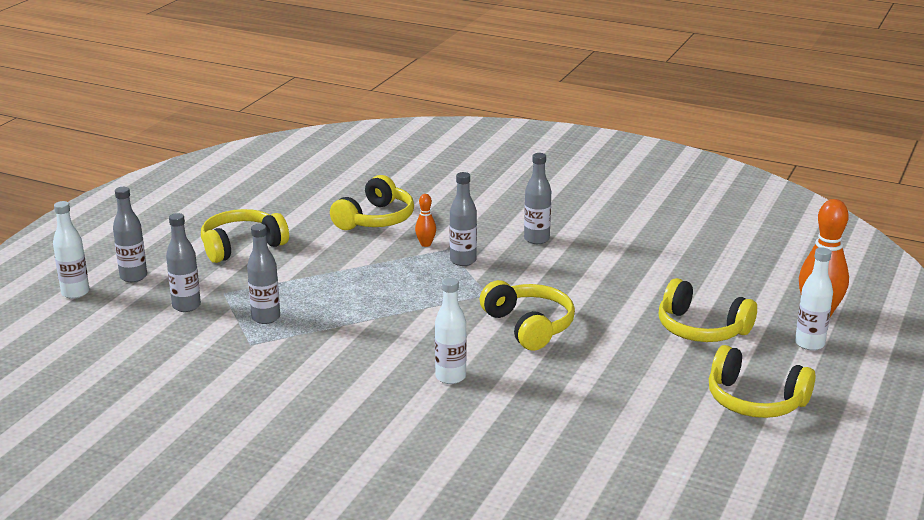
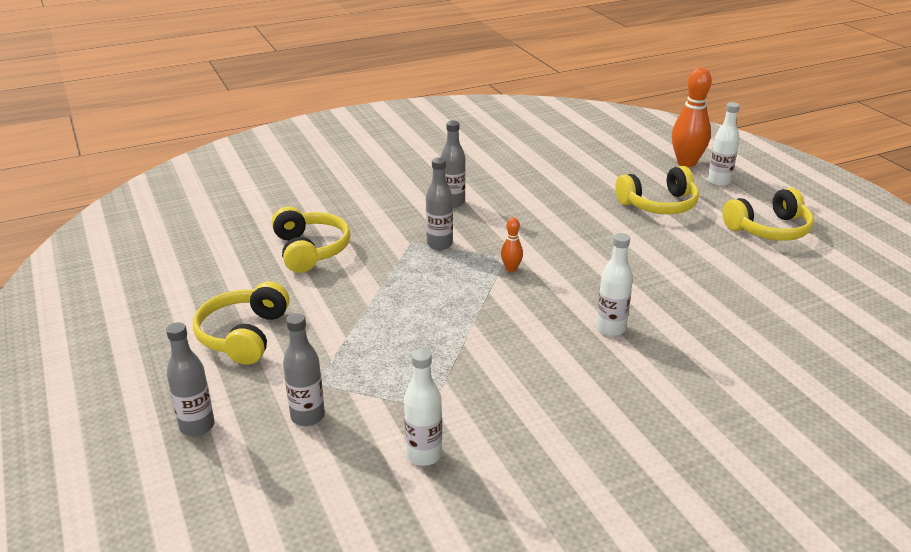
camera: 50 degrees left, 5 degrees up
white bottle [53,201,89,299] -> white bottle moved to [404,349,442,466]
grey bottle [247,224,280,324] -> none
orange bowling pin [415,194,436,247] -> orange bowling pin moved to [501,217,523,272]
yellow headphones [480,280,575,351] -> none

